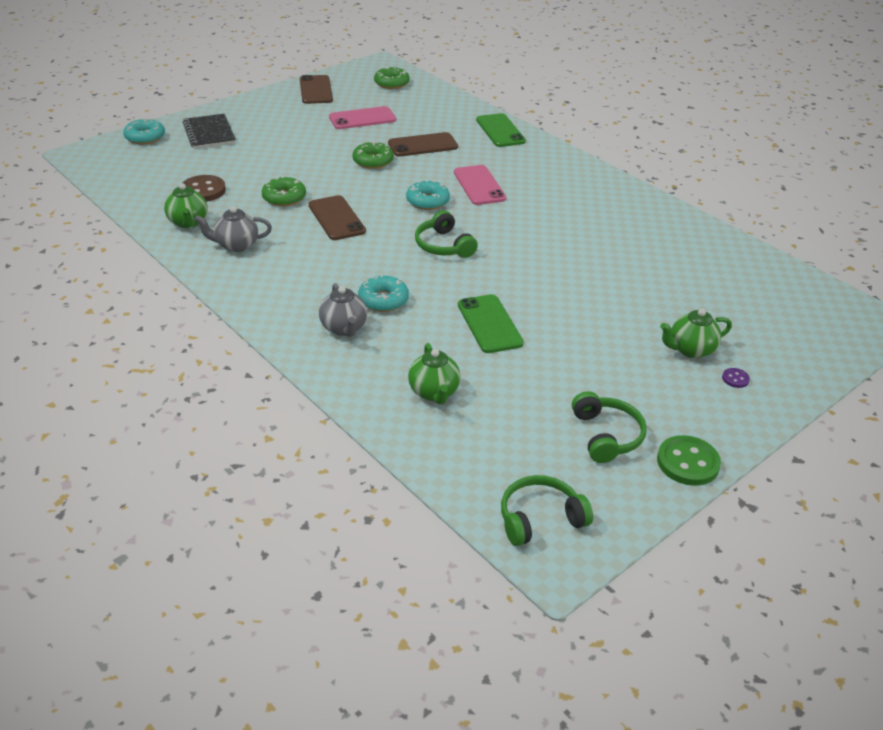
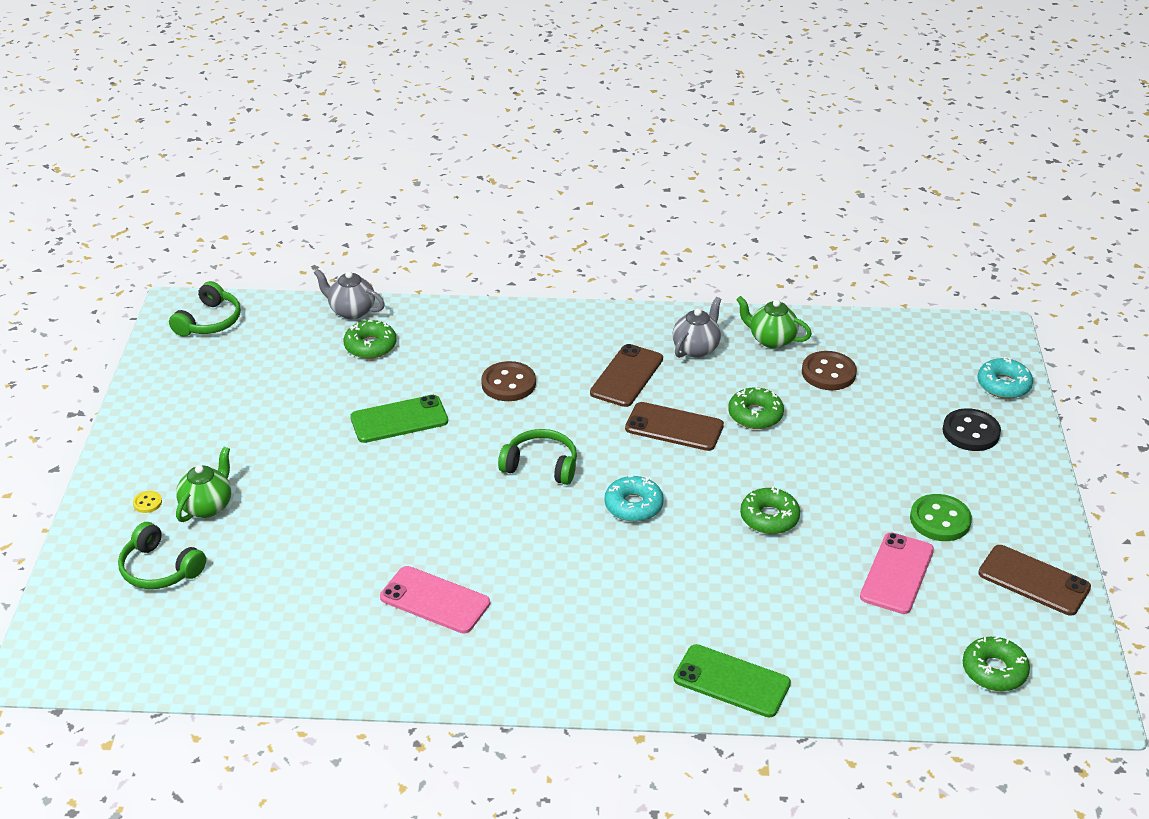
camera: 135 degrees right, 0 degrees up
black notebook [183,114,236,149] -> black button [942,408,1001,451]
grey teapot [319,283,367,337] -> grey teapot moved to [314,269,385,319]
turquoise donut [358,274,409,312] -> brown button [481,361,536,401]
brown phone [388,132,458,157] -> brown phone moved to [590,344,663,407]
green teapot [408,343,461,404] -> green donut [343,320,396,359]
pink phone [454,165,506,205] -> pink phone moved to [380,566,490,634]
green phone [458,294,524,353] -> green phone turned 45 degrees counterclockwise [350,395,448,443]
green headphones [572,391,647,463] -> green headphones moved to [118,522,206,589]
green button [657,435,721,486] -> green button moved to [910,494,972,541]
purple button [722,368,750,388] -> yellow button [133,491,162,513]

